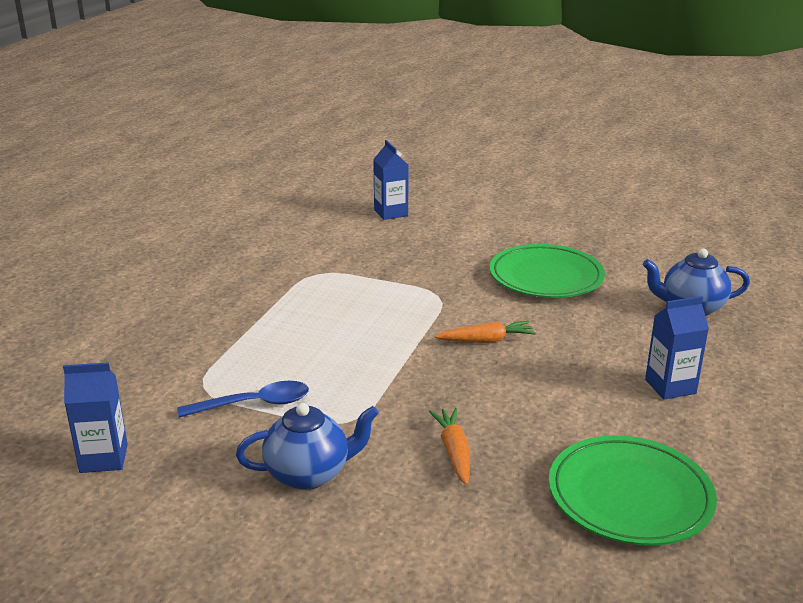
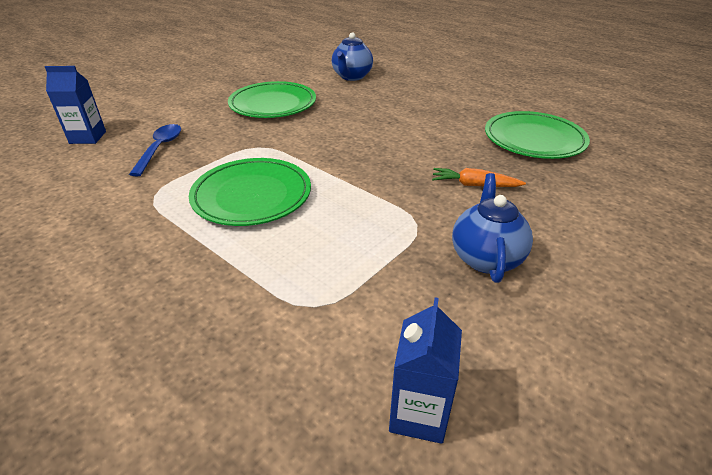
camera: 70 degrees left, 10 degrees up
blue spoon [177,381,309,418] -> blue spoon moved to [129,124,181,176]
orange carrot [435,321,536,343] -> none
blue carton [645,296,709,400] -> none
none -> green plate [189,158,311,226]

